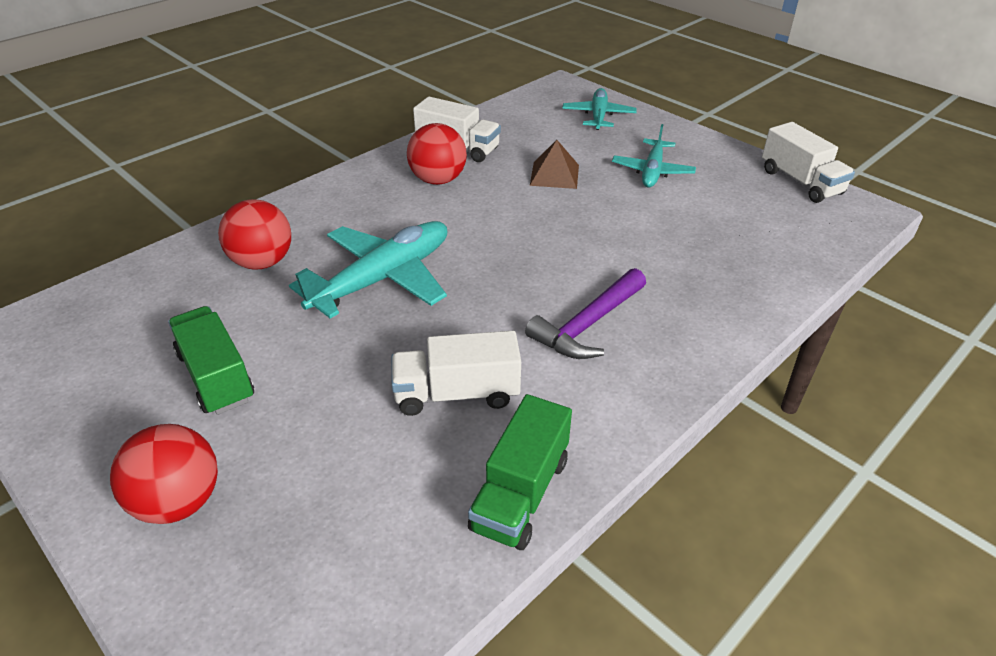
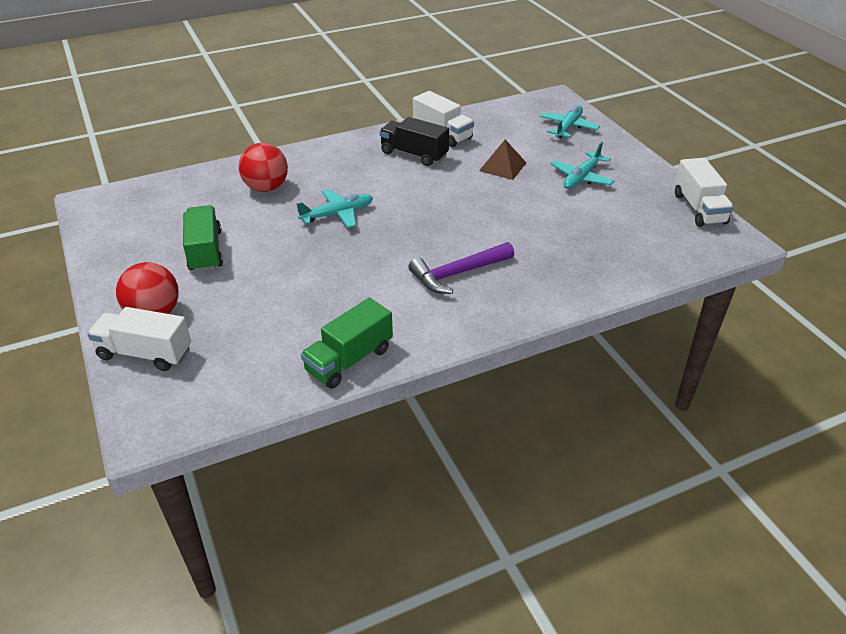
camera: 20 degrees right, 0 degrees up
turquoise plane [289,221,447,319] -> turquoise plane [296,189,373,228], size x0.62
white truck [391,331,521,416] -> white truck moved to [87,307,191,371]
red ball [407,123,467,185] -> black truck [379,117,449,166]

